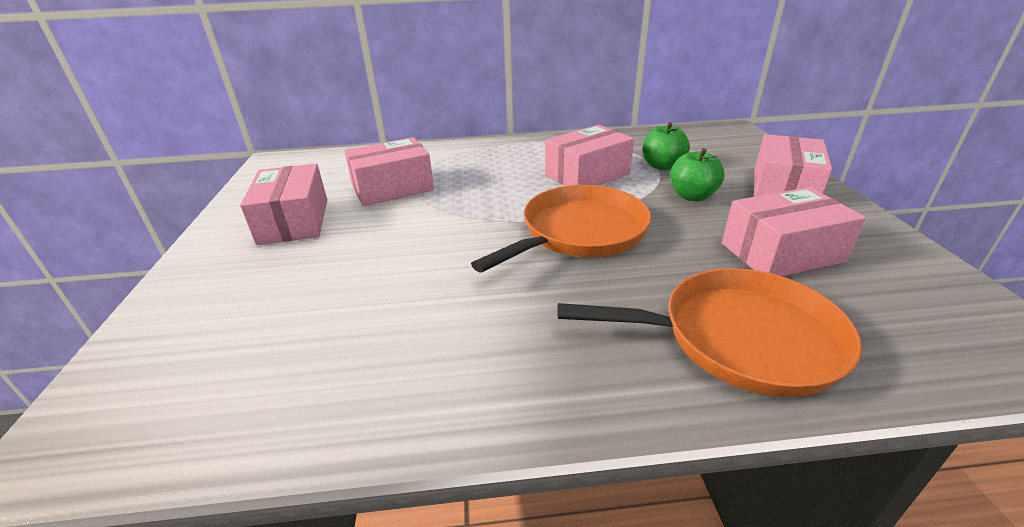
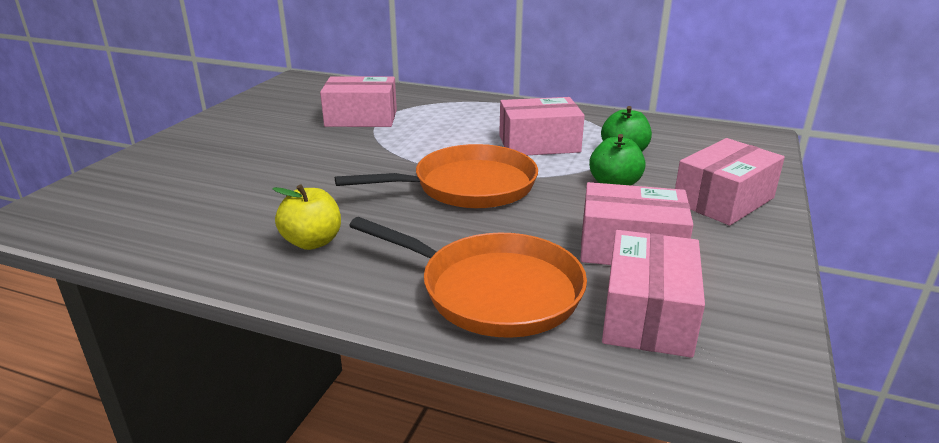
camera: 25 degrees right, 5 degrees down
pink box [240,164,327,245] -> pink box moved to [602,230,705,358]
none -> yellow apple [273,184,341,250]

